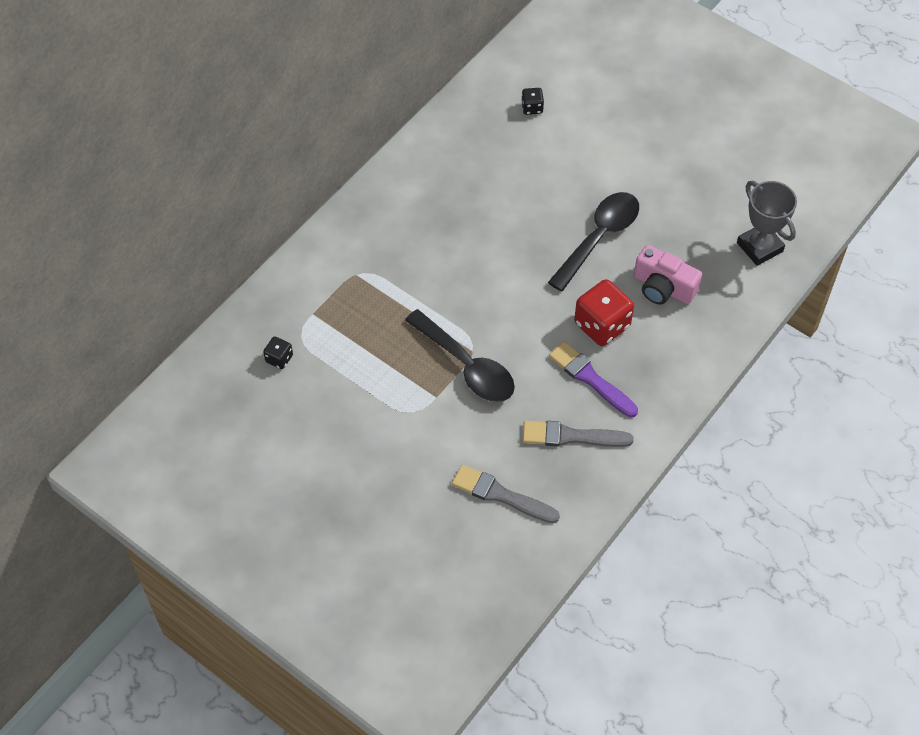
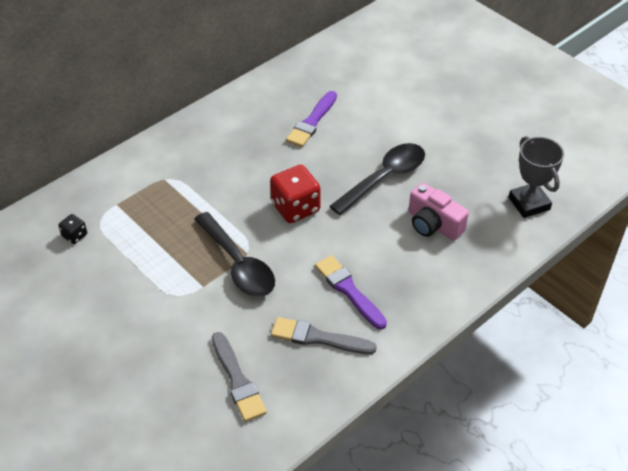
camera: 10 degrees right, 10 degrees down
grey brush [452,465,560,523] -> grey brush turned 150 degrees counterclockwise [212,332,267,422]
black dice [521,88,544,115] -> none
red dice [574,279,634,346] -> red dice moved to [270,165,321,223]
none -> purple brush [286,91,337,147]

